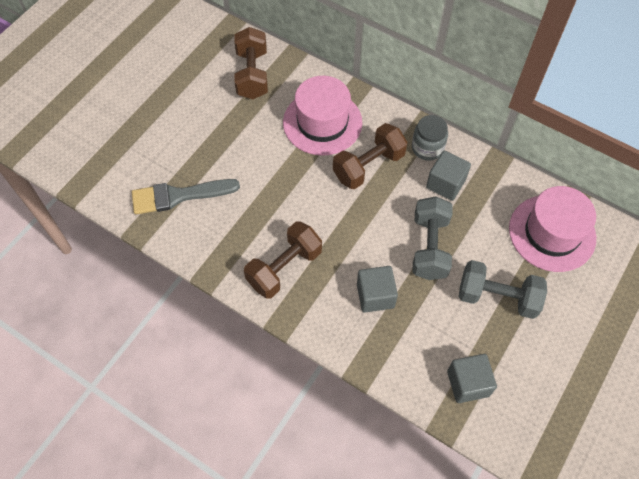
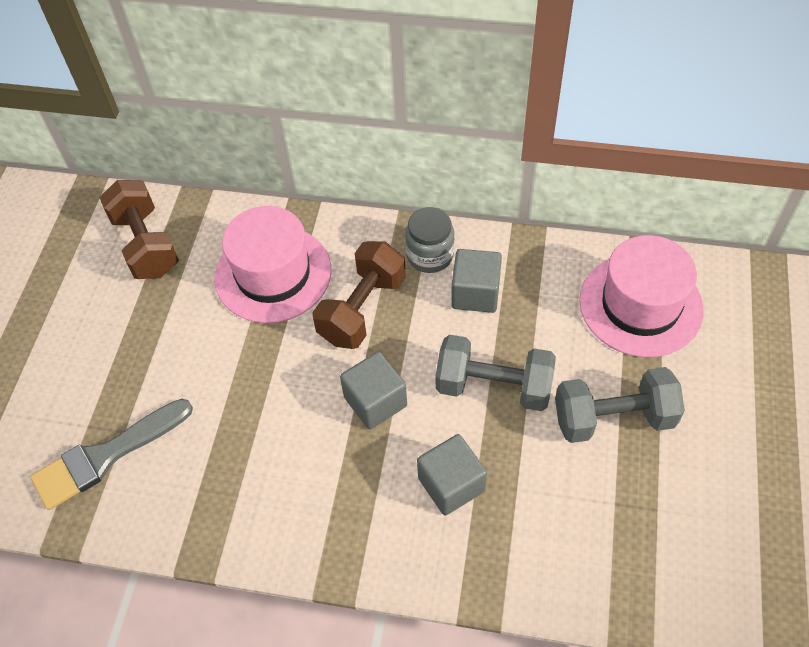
camera: 20 degrees left, 5 degrees down
brown dumbbell [244,221,322,299] -> none
grey dumbbell [412,196,453,280] -> grey dumbbell turned 60 degrees counterclockwise [435,335,556,411]
grey cube [447,354,497,403] -> grey cube moved to [340,352,407,429]

